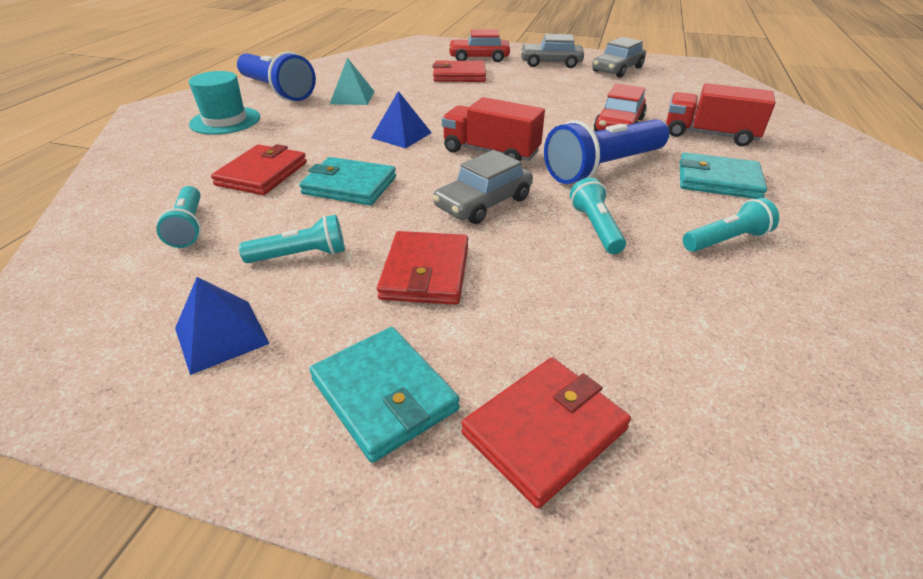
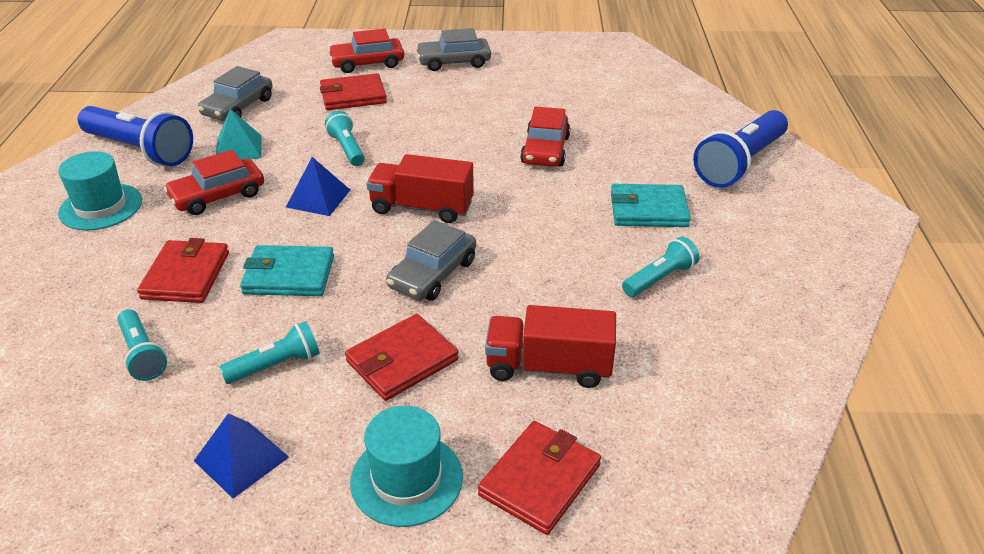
camera: 15 degrees left, 0 degrees up
turquoise wallet [309,327,460,463] -> turquoise hat [350,406,463,527]
red wallet [377,231,468,305] -> red wallet turned 60 degrees clockwise [345,314,459,401]
blue flashlight [544,119,669,184] -> blue flashlight moved to [693,110,788,188]
turquoise flashlight [570,177,626,254] -> turquoise flashlight moved to [325,111,365,166]
grey car [592,37,646,78] -> grey car moved to [198,66,273,121]
red truck [666,83,776,146] -> red truck moved to [485,305,616,388]
none -> red car [164,150,264,215]

